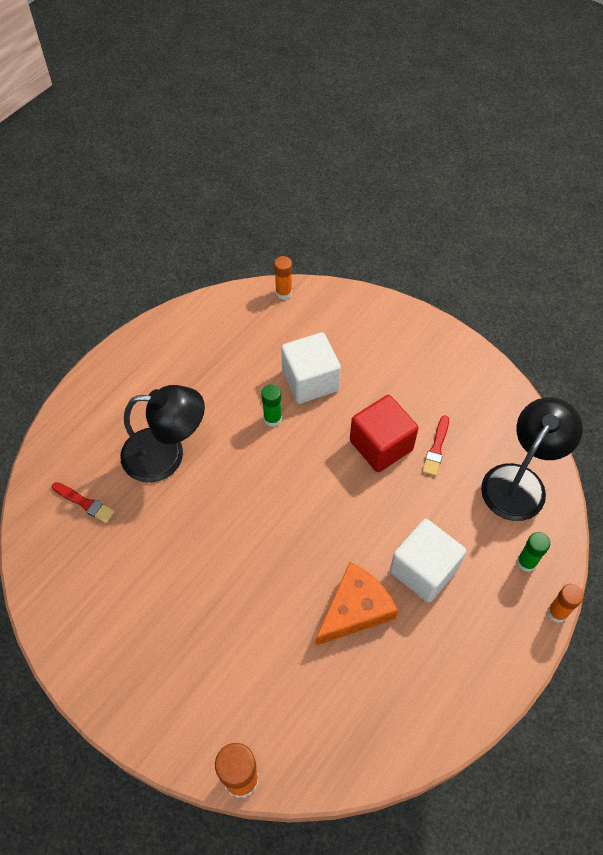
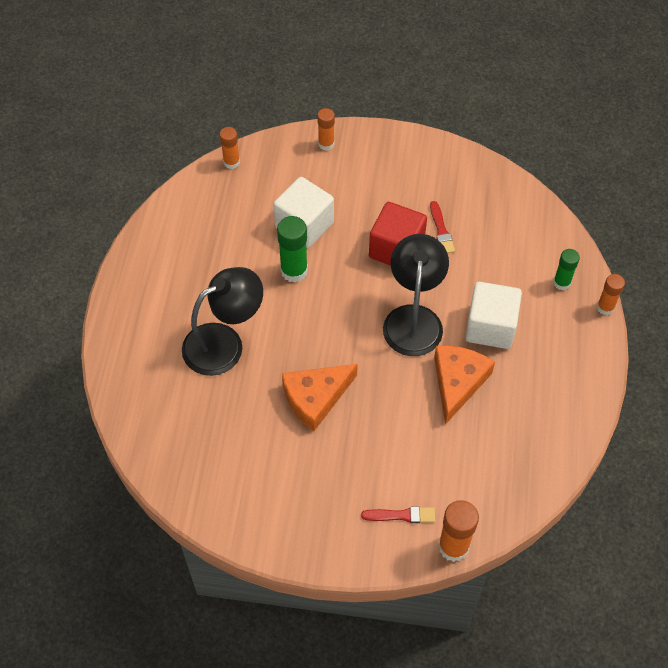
camera: 30 degrees left, 0 degrees up
red brush [52,482,115,523] -> red brush moved to [361,506,435,523]
green glue stick [261,384,282,427] -> green glue stick [277,216,308,283], size x1.57
black lamp [481,397,583,521] -> black lamp moved to [383,234,449,356]
none -> orange cheese [282,364,358,431]
none -> orange glue stick [317,108,335,151]

